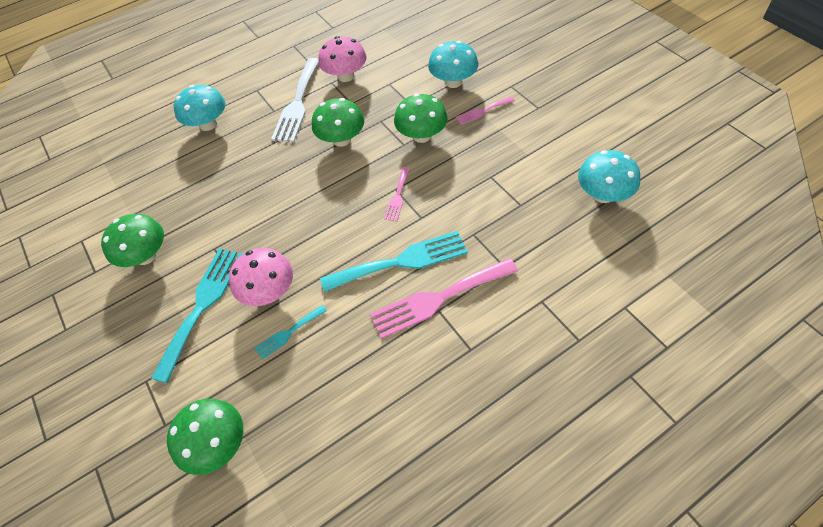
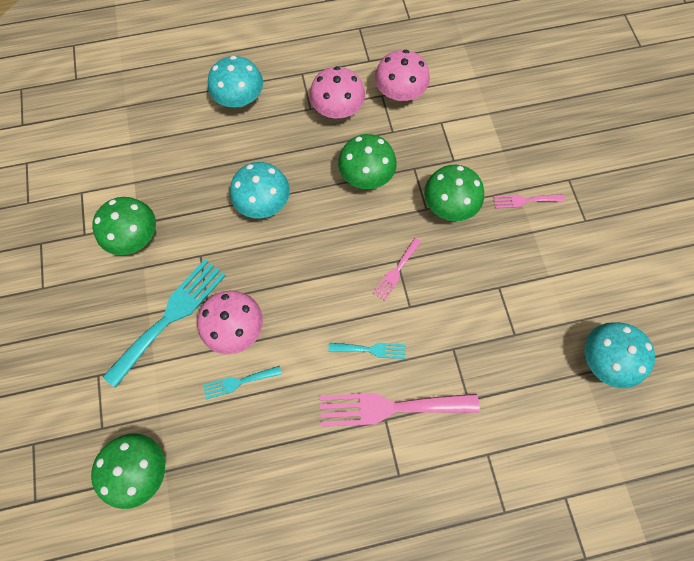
camera: 15 degrees right, 15 degrees up
white fork [271,58,319,142] -> pink mushroom [310,66,365,118]
turquoise fork [320,231,468,292] -> turquoise fork [328,343,406,359], size x0.50
turquoise mushroom [428,41,478,88] -> turquoise mushroom moved to [230,162,290,219]

